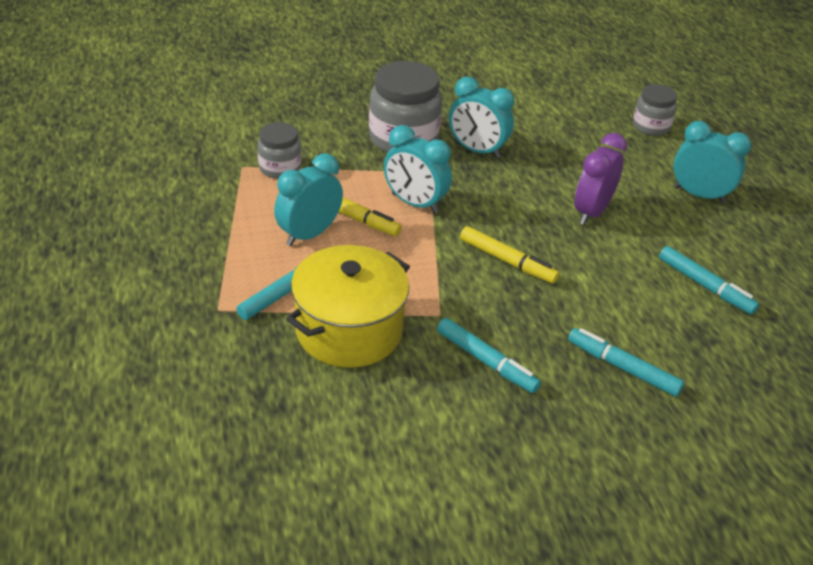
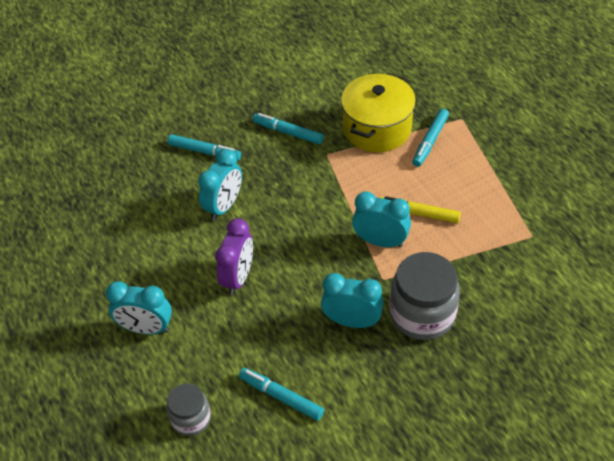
camera: 170 degrees right, 10 degrees up
grey jar [257,122,301,179] -> none
turquoise clock [274,153,343,246] -> turquoise clock moved to [198,149,242,220]
yellow marker [460,226,559,283] -> none
turquoise marker [659,246,759,314] -> turquoise marker moved to [239,368,324,421]

